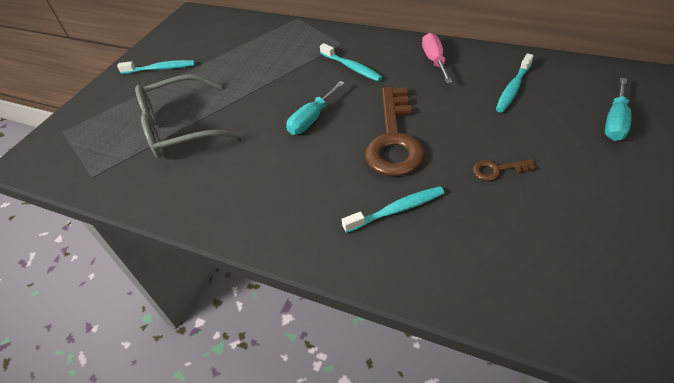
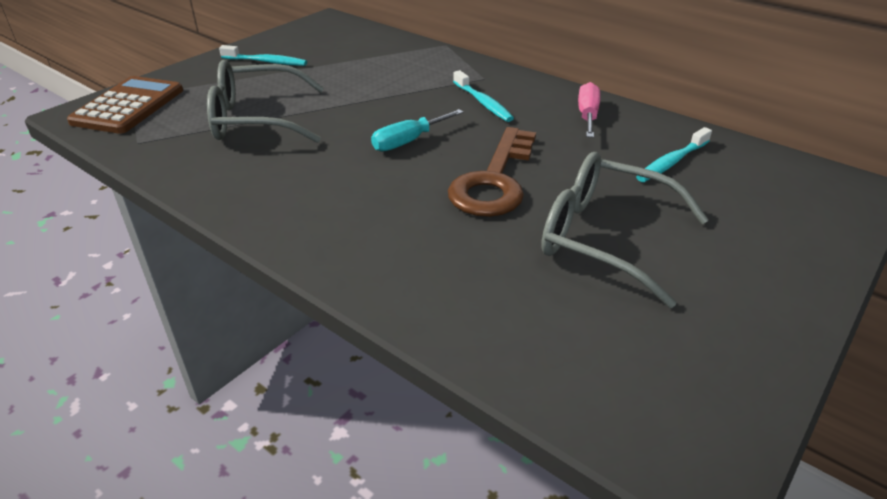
camera: 10 degrees right, 10 degrees down
turquoise toothbrush [342,186,444,233] -> none
brown key [473,159,537,181] -> grey glasses [541,152,709,308]
turquoise screwdriver [605,78,631,141] -> none
none -> brown calculator [67,76,183,134]

